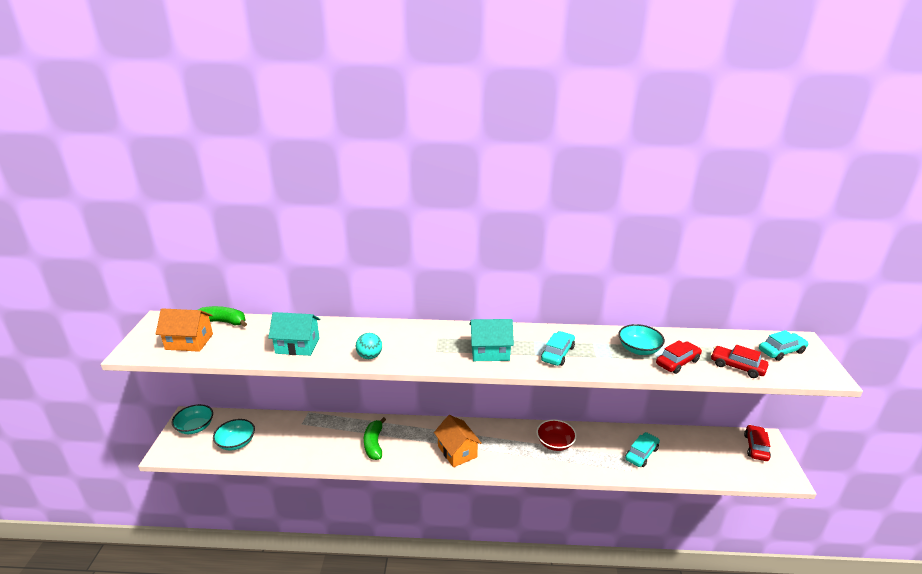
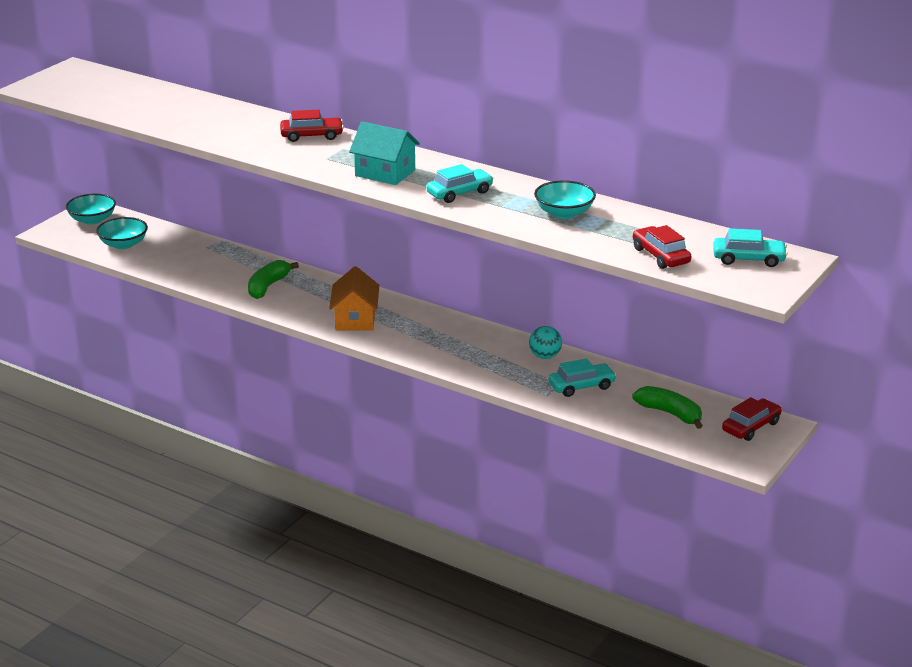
camera: 30 degrees right, 0 degrees up
orange house [156,308,213,352] -> none
green banana [198,306,247,327] -> green banana moved to [632,386,703,429]
turquoise house [268,312,320,356] -> none
turquoise ball [356,333,382,359] -> turquoise ball moved to [529,326,562,359]
red bowl [537,419,577,451] -> none
red car [656,340,702,374] -> red car moved to [280,110,344,142]

